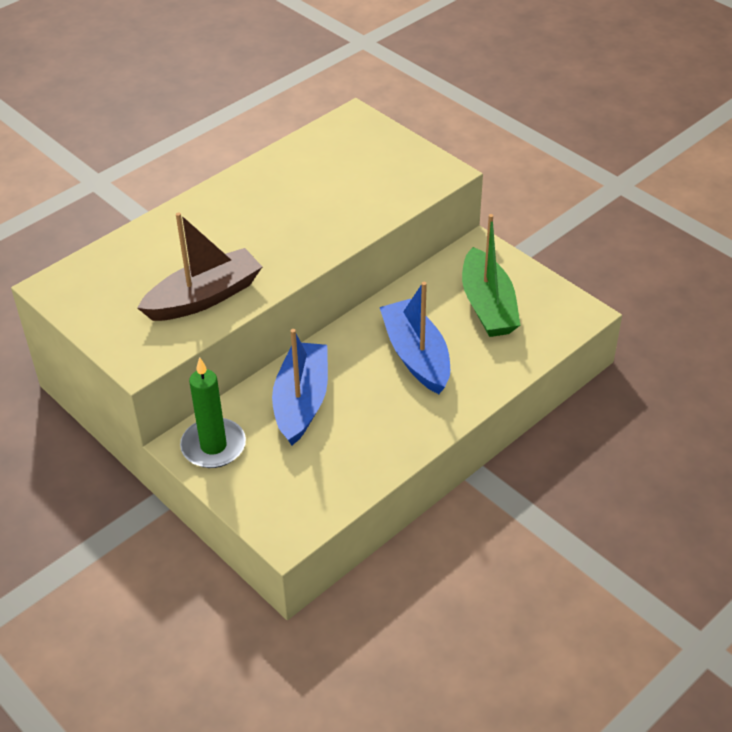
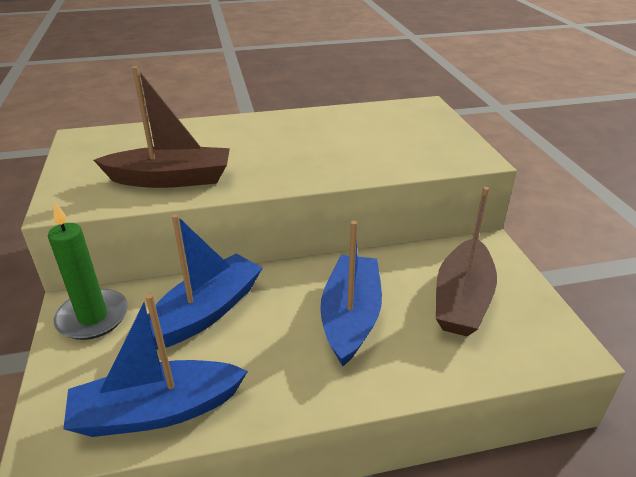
camera: 30 degrees right, 10 degrees down
green boat [462,214,520,337] -> brown boat [436,187,497,336]
none -> blue boat [63,294,248,437]

